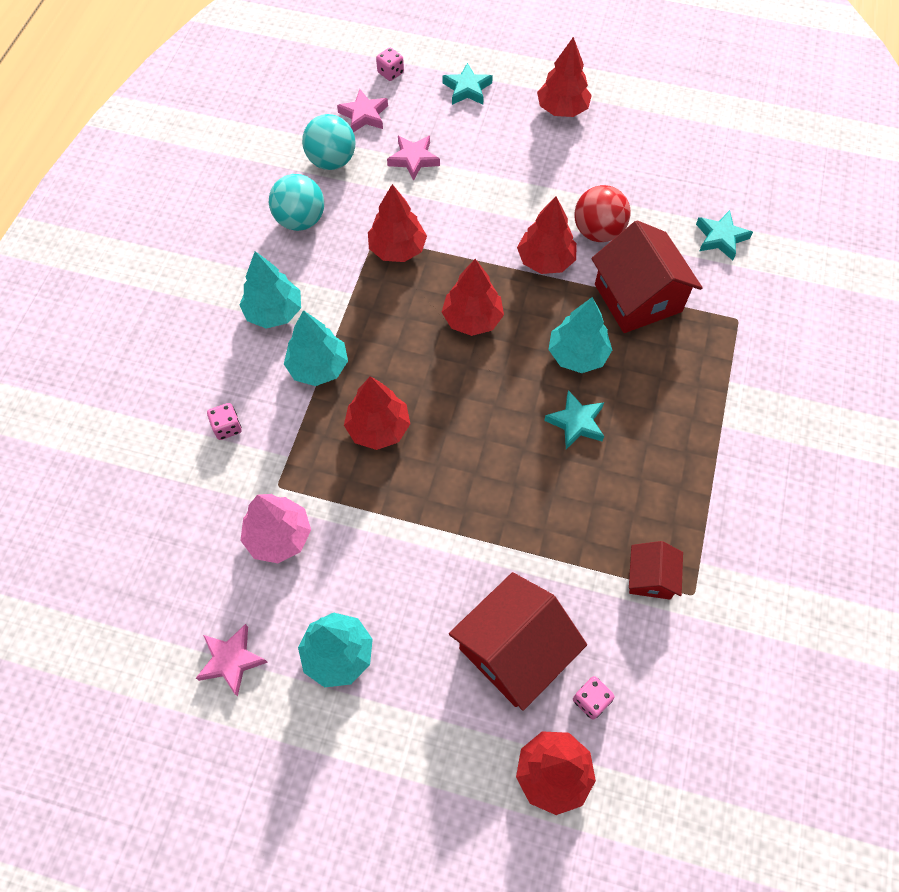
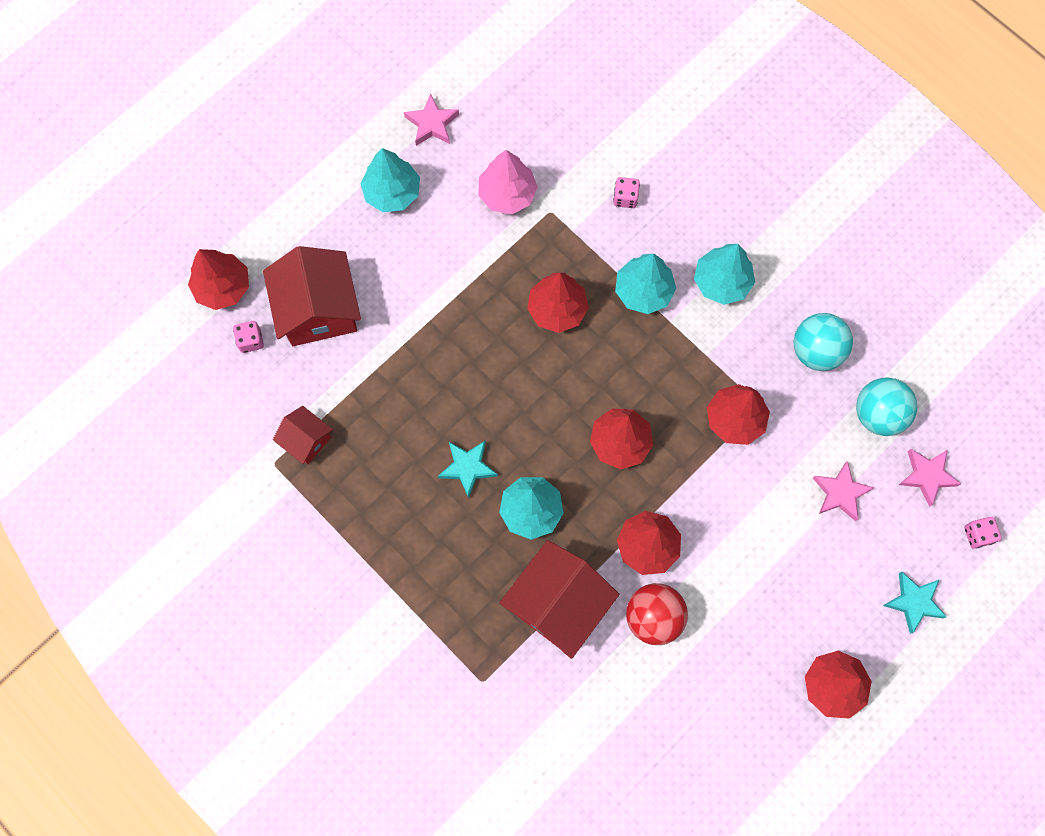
camera: 120 degrees right, 10 degrees up
red house [591,220,703,333] -> red house turned 60 degrees counterclockwise [499,540,619,659]
turquoise star [696,210,753,260] -> none

